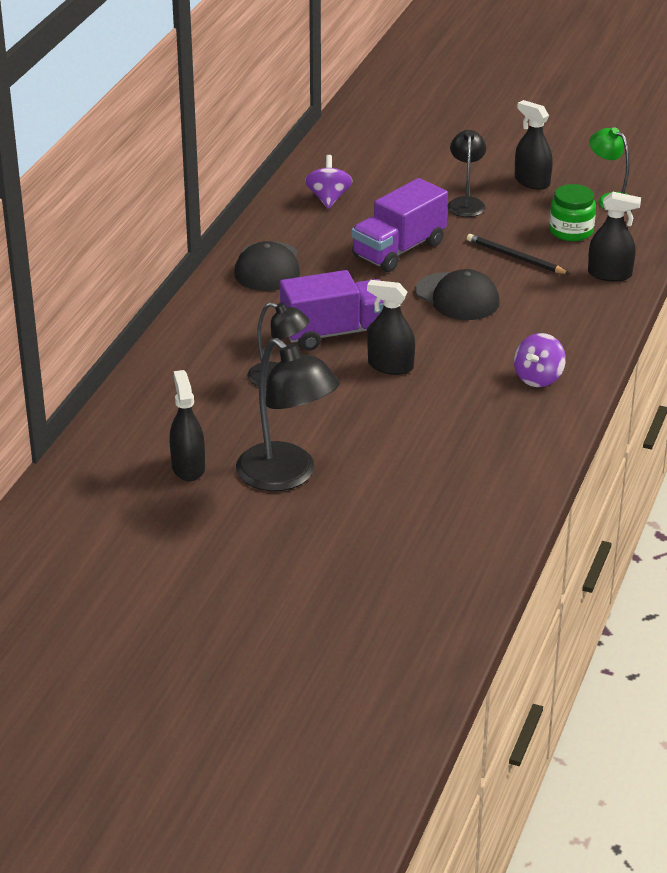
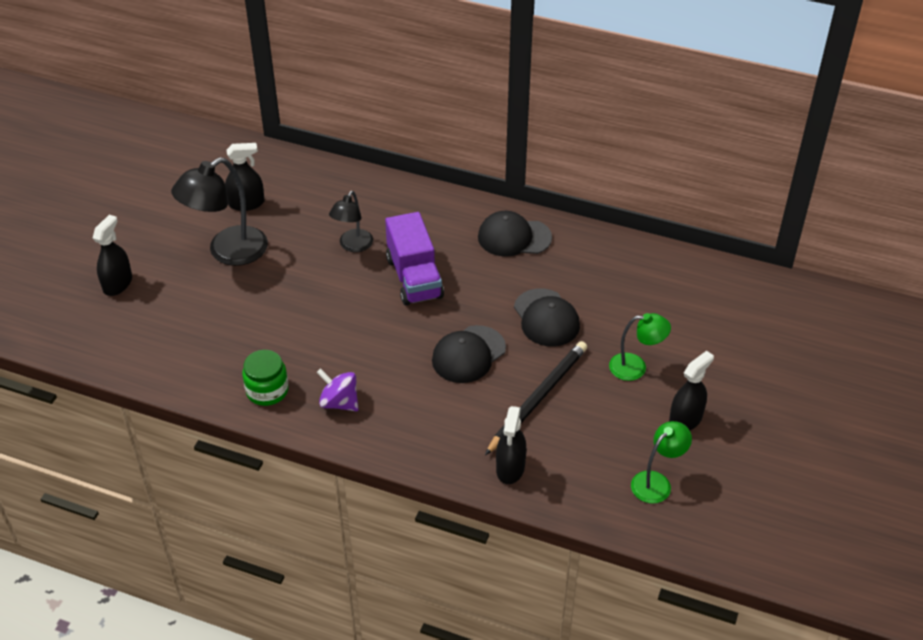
camera: 90 degrees right, 10 degrees up
purple spinning top [305,155,353,209] -> none
purple truck [351,178,448,272] -> black cap [514,288,580,347]
black spray bottle [367,280,415,375] -> black spray bottle moved to [93,215,132,296]
black lamp [447,130,486,217] -> green lamp [609,313,671,381]
black pencil [467,234,570,274] -> black pencil [485,341,587,455], size x1.55
green jar [549,184,596,241] -> green jar moved to [242,350,289,406]

